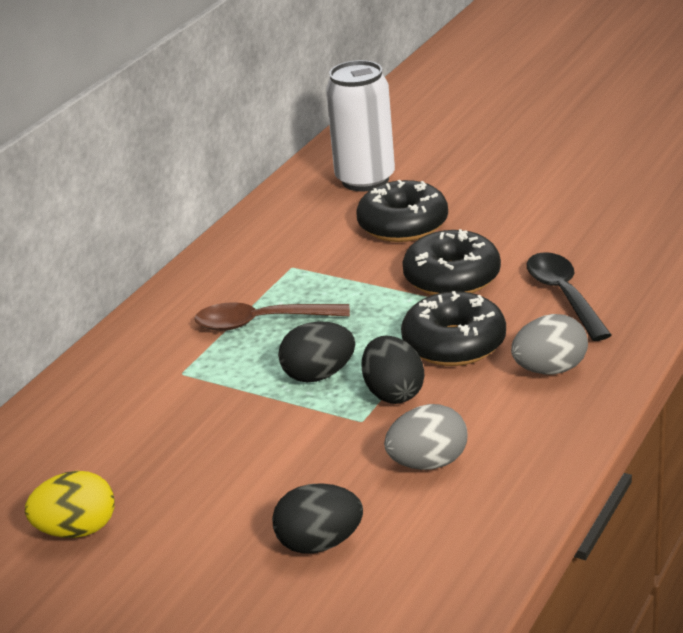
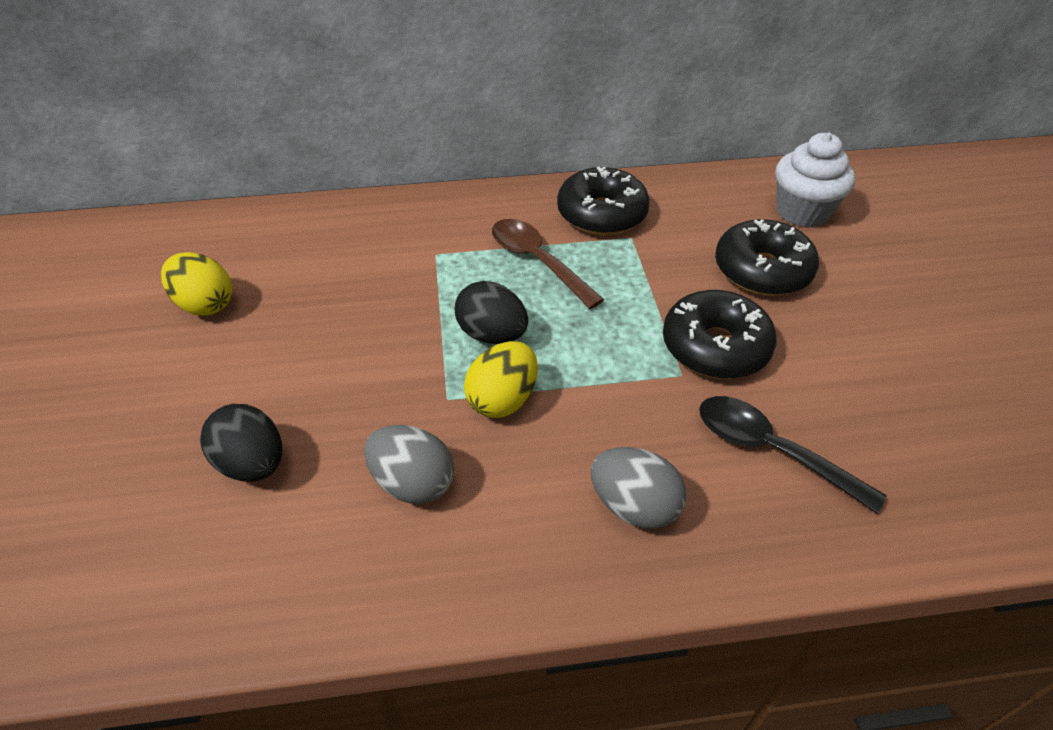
camera: 50 degrees right, 15 degrees up
white can [326,60,395,192] -> white cupcake [776,133,855,228]
black egg [362,335,424,404] -> yellow egg [464,341,538,418]
black donut [401,291,506,366] -> black donut moved to [557,167,650,235]
black spoon [526,252,611,341] -> black spoon turned 90 degrees counterclockwise [699,396,887,513]

